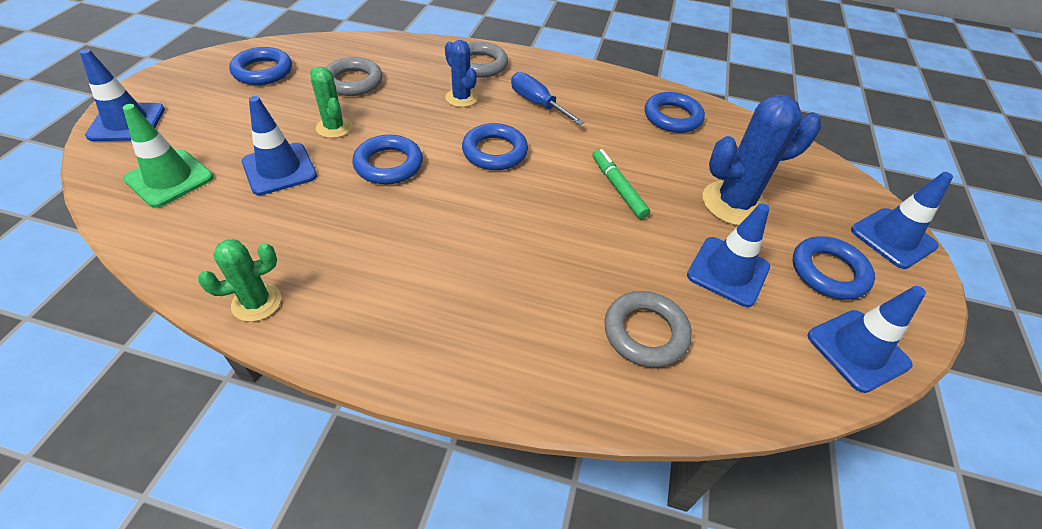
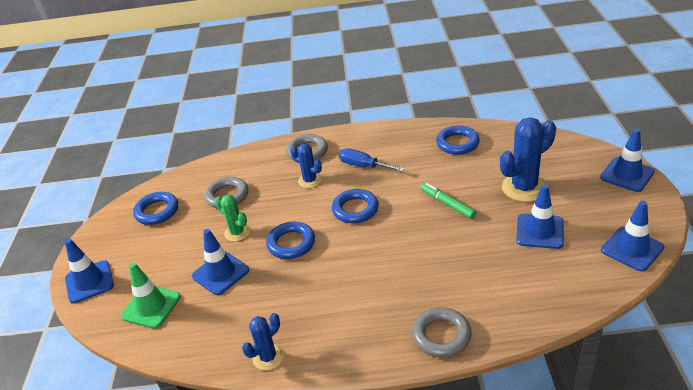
camera: 10 degrees left, 10 degrees down
green cactus [198,239,281,322] -> blue cactus [242,313,284,370]
grey ring [604,291,692,368] -> grey ring moved to [412,308,472,357]
blue ring [793,236,875,300] -> none

